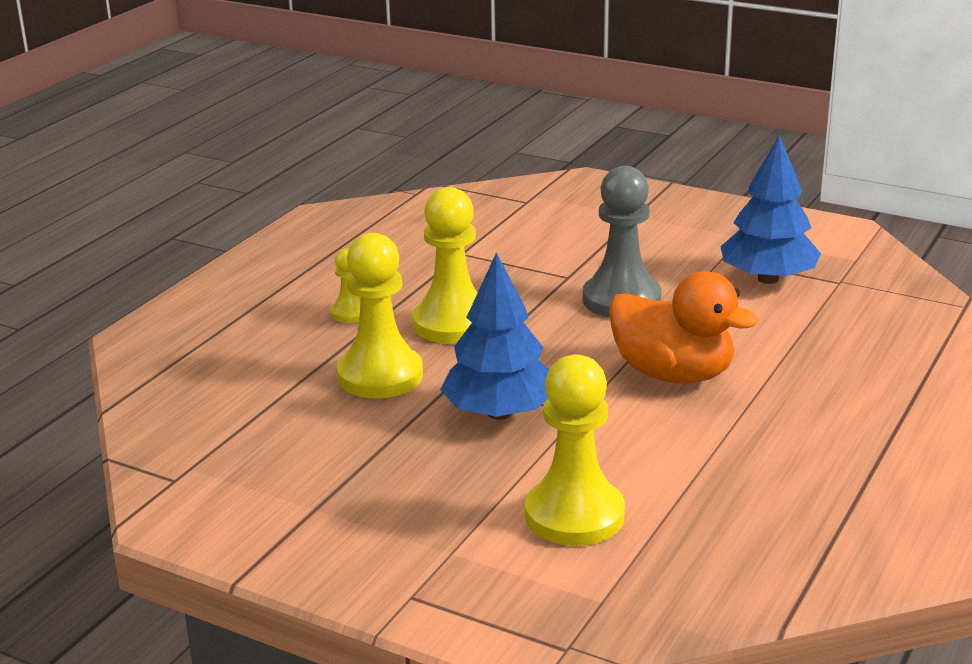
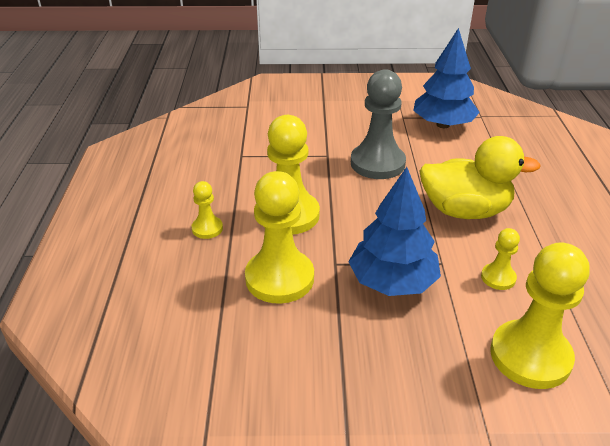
camera: 30 degrees left, 10 degrees up
orange duck [609,271,758,383] -> yellow duck [420,136,541,219]
none -> yellow pawn [481,228,520,290]

